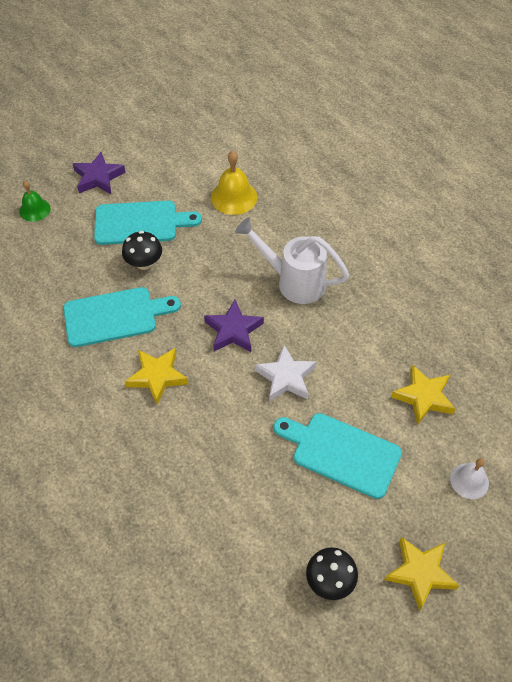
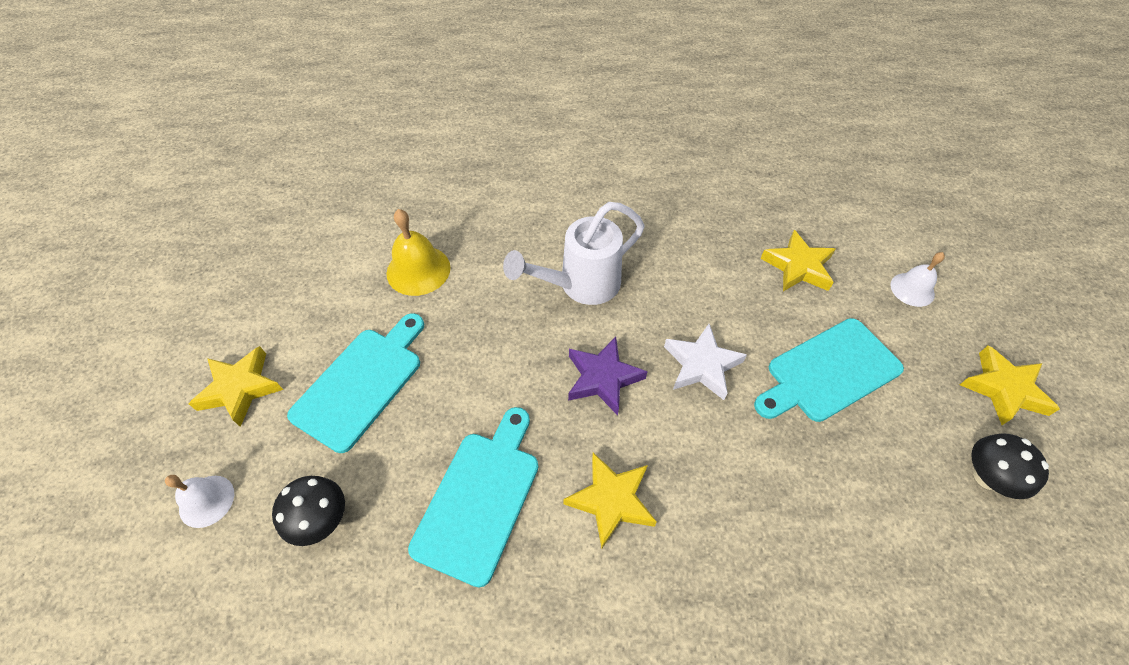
camera: 55 degrees left, 0 degrees up
green bell [19,181,50,222] -> white bell [165,475,234,528]
purple star [73,152,126,194] -> yellow star [189,346,283,427]
black mushroom [122,231,162,270] -> black mushroom moved to [272,476,345,546]

